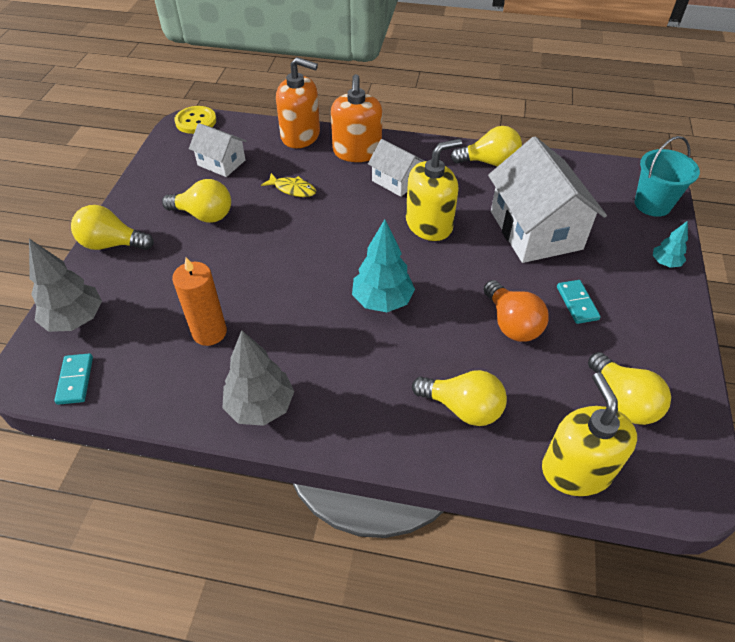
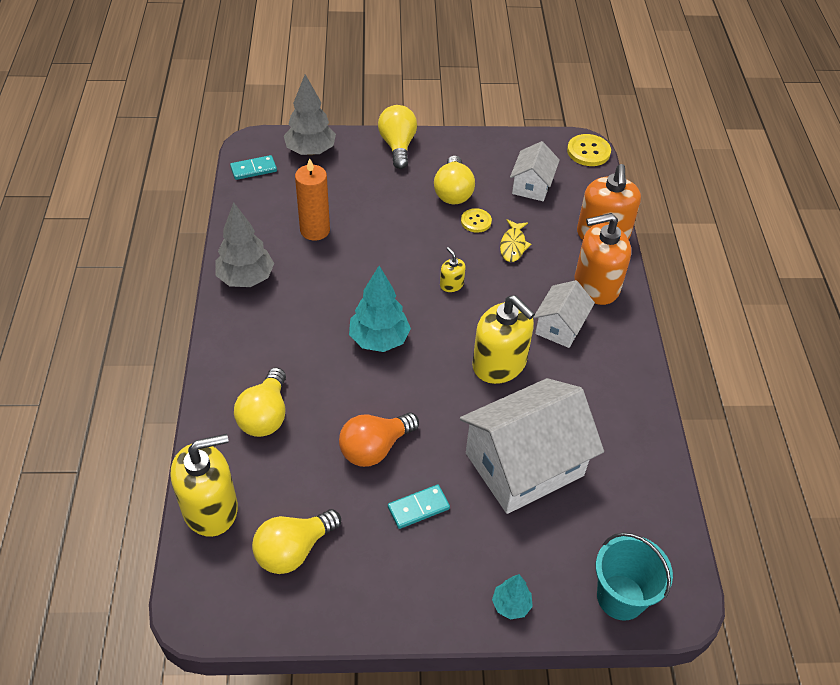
camera: 75 degrees right, 0 degrees up
yellow light bulb [450,126,522,167] -> none
none -> yellow soap dispenser [440,247,466,292]
none -> yellow button [461,208,492,233]

